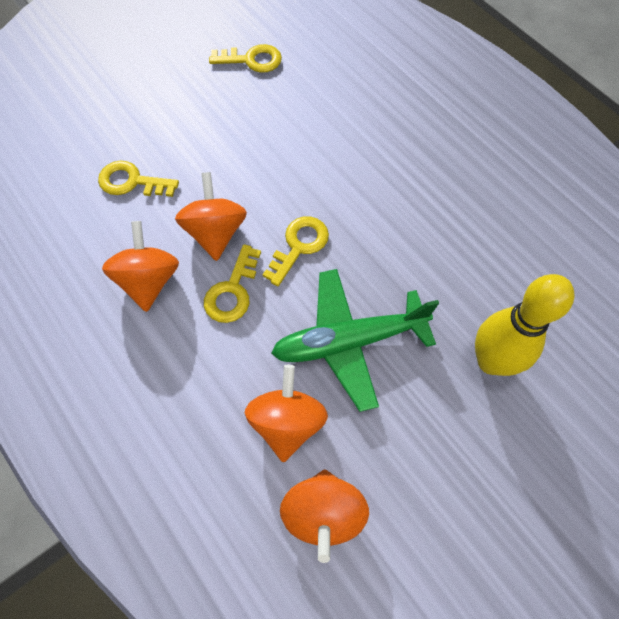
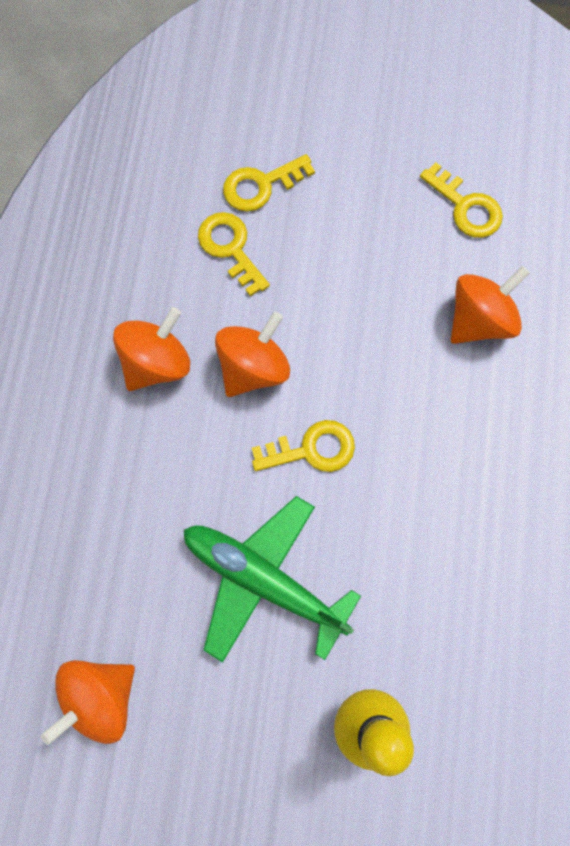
camera: 45 degrees right, 10 degrees up
yellow key [204,244,261,323] -> yellow key moved to [223,154,315,212]
orange spinning top [245,365,328,462] -> orange spinning top moved to [451,266,530,344]

